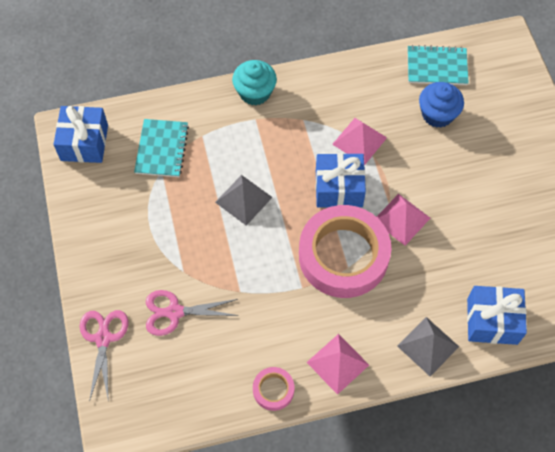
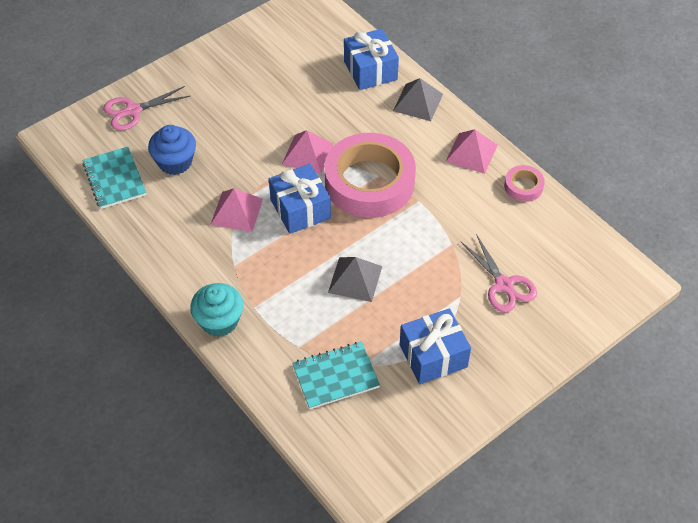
camera: 115 degrees left, 10 degrees down
blue gift [53,106,108,163] -> blue gift moved to [400,308,471,384]
pink scissors [80,310,128,402] -> pink scissors moved to [103,86,190,131]

